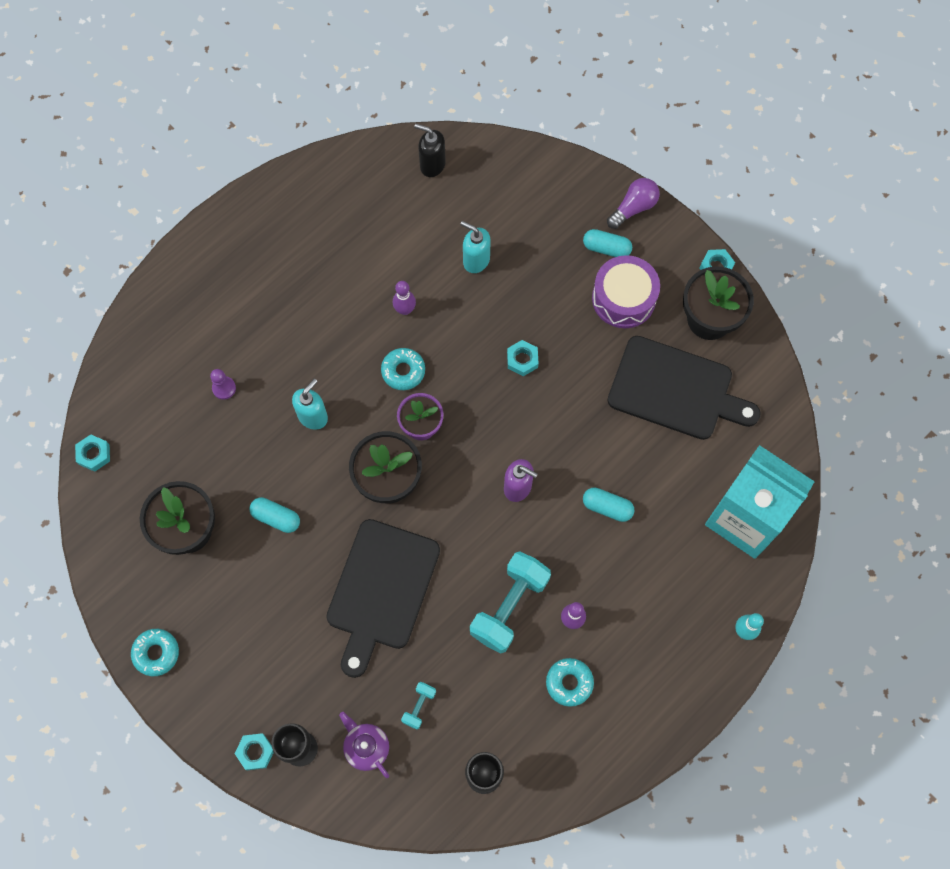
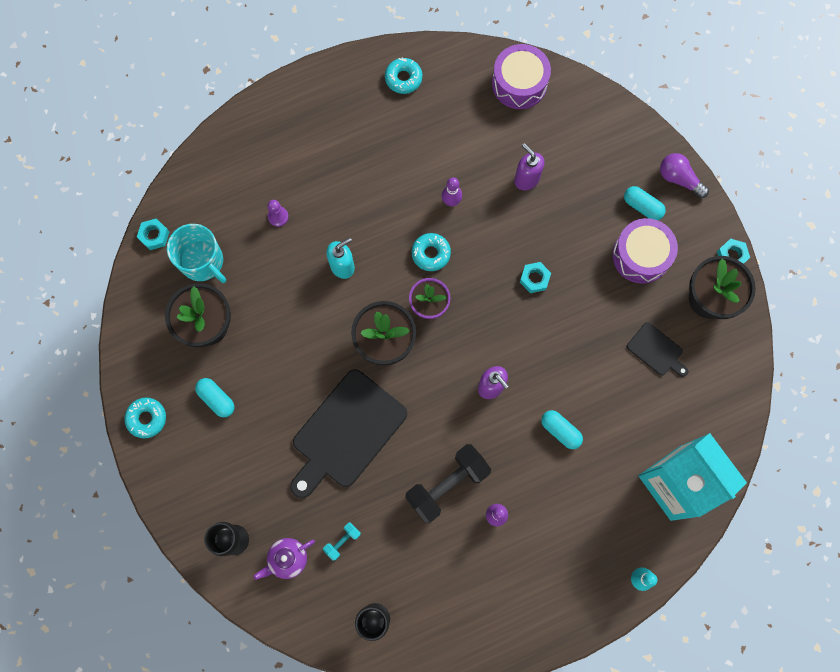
camera: 20 degrees right, 5 degrees up
turquoise nut [235,733,274,770] -> none
turquoise capsule [250,497,300,533] -> turquoise capsule moved to [195,378,235,417]
purple teapot [339,712,389,778] -> purple teapot turned 105 degrees counterclockwise [253,538,315,580]
black soap dispenser [414,124,446,177] -> purple drum [492,44,551,109]
turquoise soap dispenser [460,221,491,273] -> purple soap dispenser [514,143,545,191]
turquoise dumbbell [470,551,551,653] -> black dumbbell [405,444,491,523]
turquoise donut [546,658,594,707] -> turquoise donut moved to [385,58,422,94]
purple light bulb [607,178,660,229] -> purple light bulb turned 120 degrees counterclockwise [660,153,709,198]
black cutting board [607,336,761,440] -> black cutting board [627,322,688,377], size x0.48
none -> turquoise mug [167,224,226,283]

